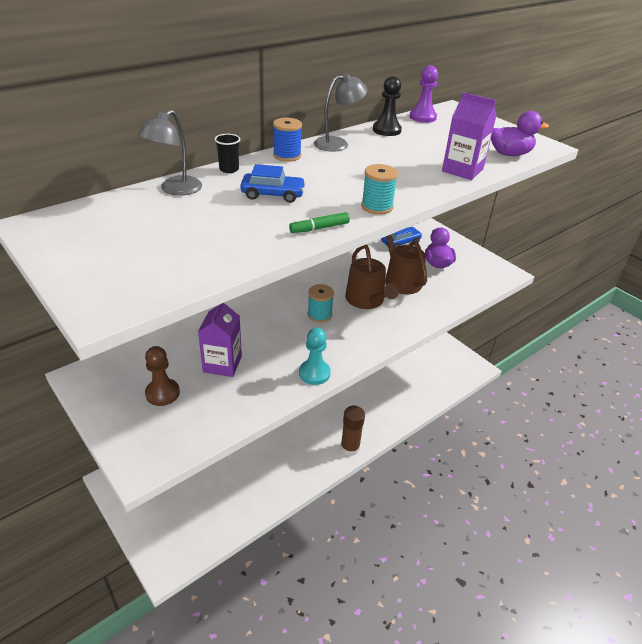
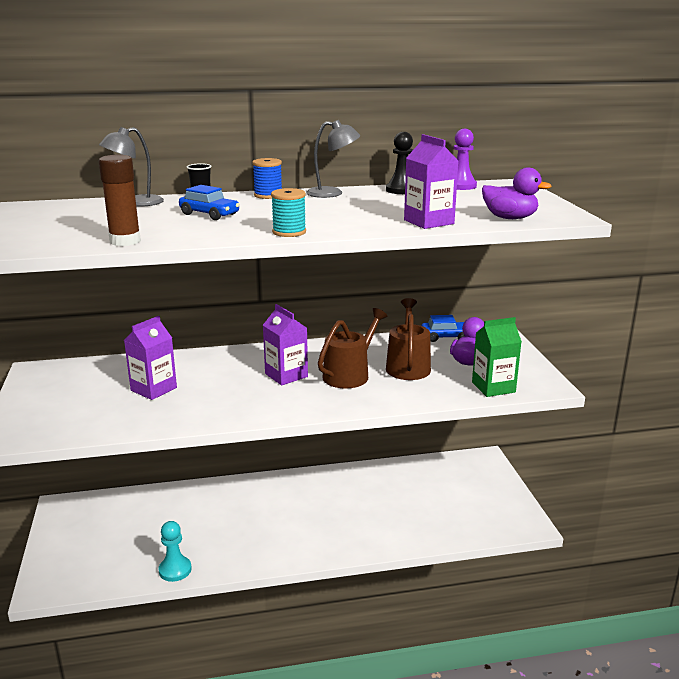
camera: 30 degrees right, 15 degrees down
brown pawn [145,346,180,406] -> none
green marker [289,212,350,233] -> none
turquoise pawn [299,328,331,385] -> turquoise pawn moved to [158,521,192,582]
turquoise spool [307,284,334,323] -> purple carton [263,304,308,385]
brown glue stick [341,406,365,456] -> brown glue stick moved to [99,155,141,246]
brown watering can [345,244,399,309] -> brown watering can turned 150 degrees counterclockwise [318,308,388,389]
none -> green carton [472,317,522,397]

